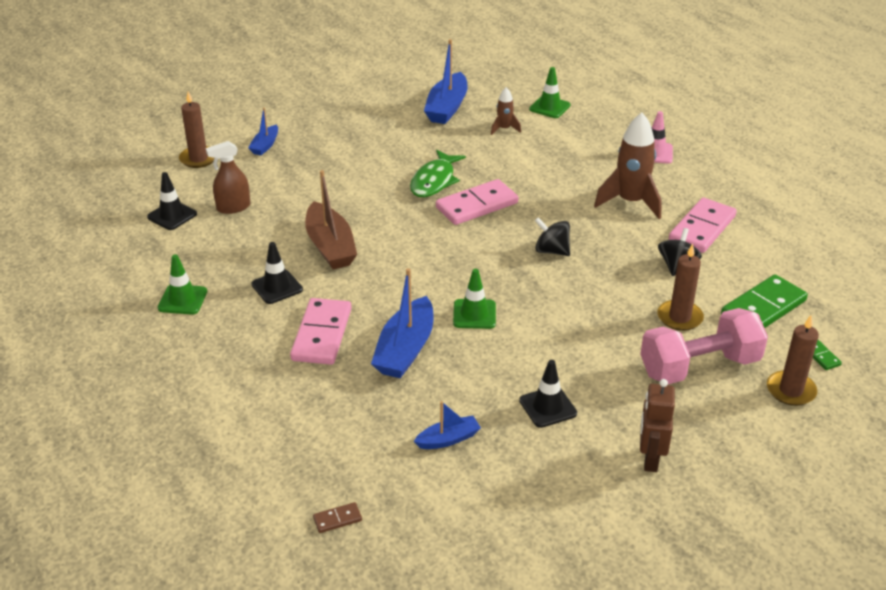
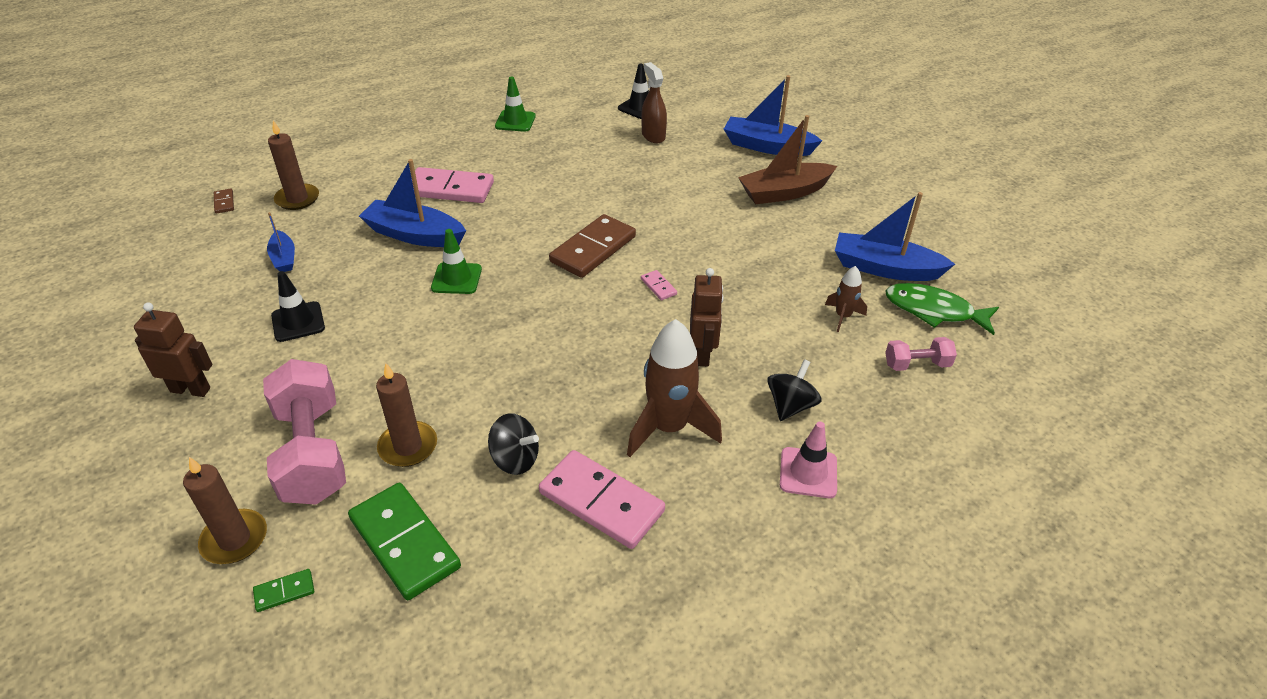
camera: 90 degrees right, 5 degrees up
brown candle [179,91,214,168] -> brown candle moved to [268,121,319,210]
blue boat [248,108,278,155] -> blue boat [724,75,822,156], size x1.83
black traffic cone [251,242,303,304] -> none
brown boat [305,170,357,269] -> brown boat moved to [738,115,837,204]
green fish [410,150,466,197] -> green fish moved to [885,283,999,335]
pink domino [436,179,518,225] -> pink domino [641,270,677,300], size x0.43
green traffic cone [529,67,571,118] -> pink dumbbell [885,337,957,371]
black spinning top [535,217,570,256] -> black spinning top moved to [767,359,822,421]
none -> brown domino [549,214,636,278]
none -> brown robot [690,268,724,366]

